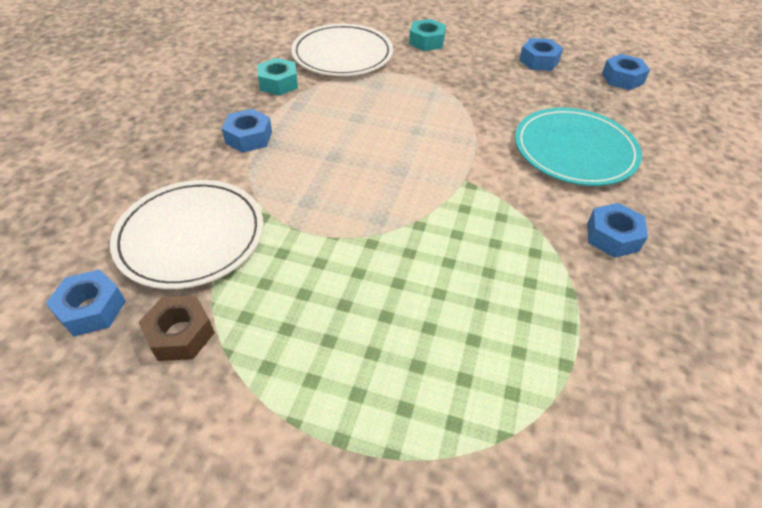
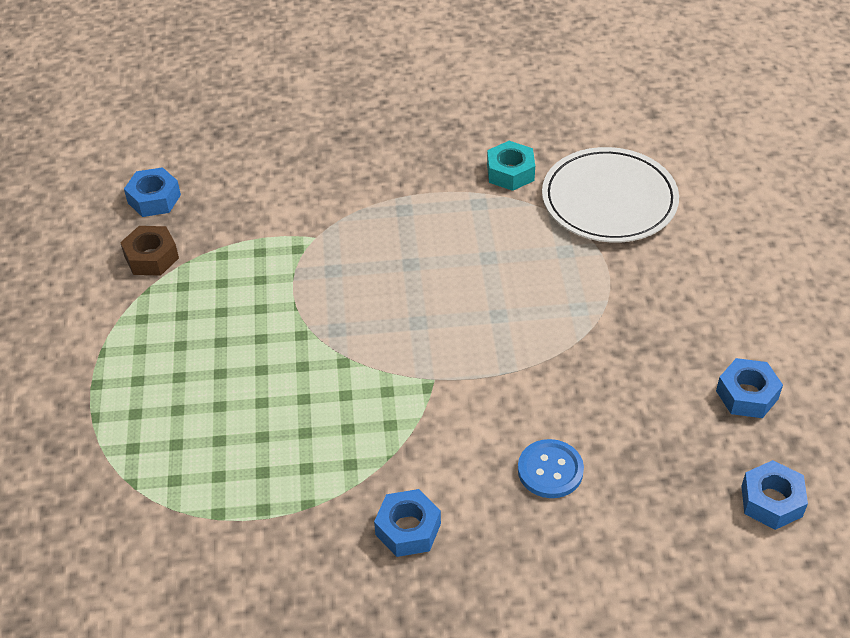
camera: 70 degrees right, 0 degrees up
white plate [110,180,263,289] -> none
blue nut [222,109,272,153] -> none
turquoise nut [409,19,446,51] -> none
turquoise plate [515,108,642,186] -> blue button [518,439,584,498]

